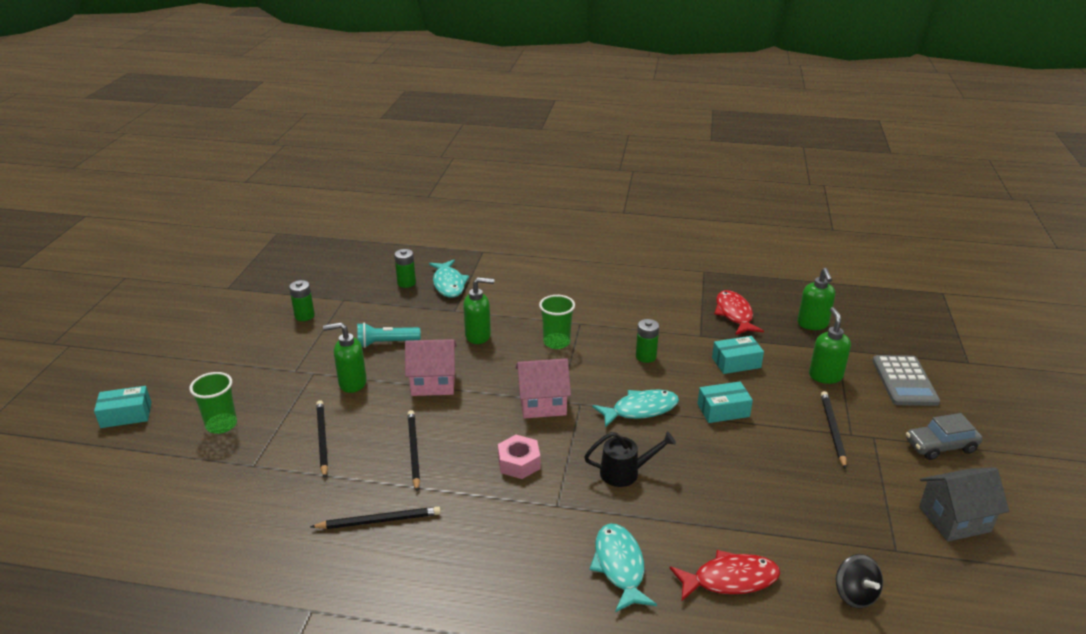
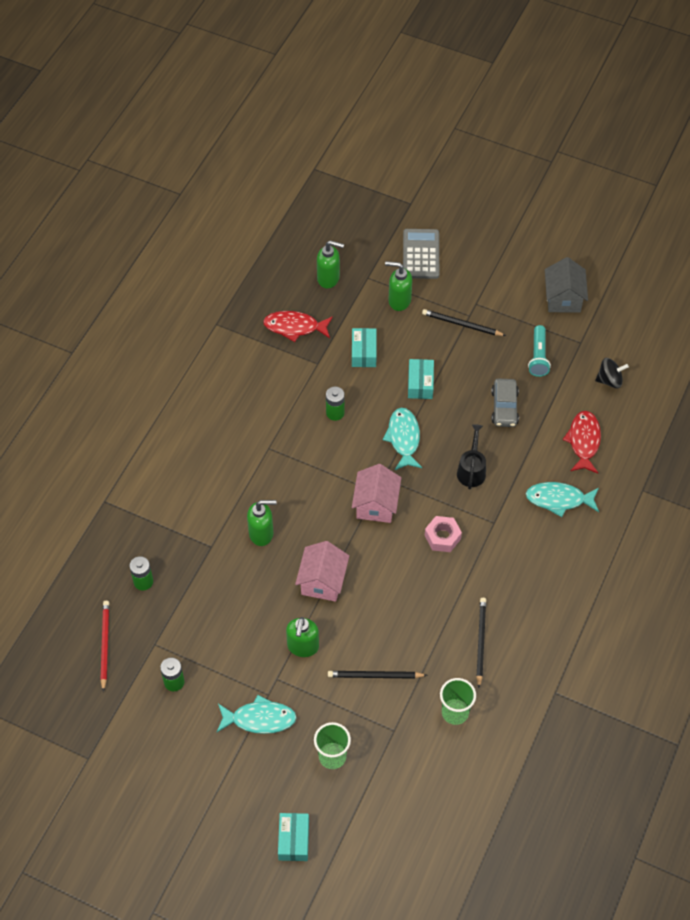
camera: 75 degrees left, 25 degrees up
turquoise flashlight [357,323,421,348] -> turquoise flashlight moved to [528,325,551,377]
black pencil [408,410,420,492] -> none
turquoise fish [429,260,469,297] -> turquoise fish moved to [217,695,297,734]
green soap dispenser [463,277,494,344] -> green soap dispenser turned 75 degrees clockwise [247,500,277,546]
green cup [539,295,575,349] -> green cup moved to [440,678,476,725]
grey calculator [872,355,940,406] -> grey calculator turned 105 degrees counterclockwise [403,229,439,279]
grey car [906,413,982,460] -> grey car moved to [491,379,519,427]
none -> red pencil [100,601,109,692]

